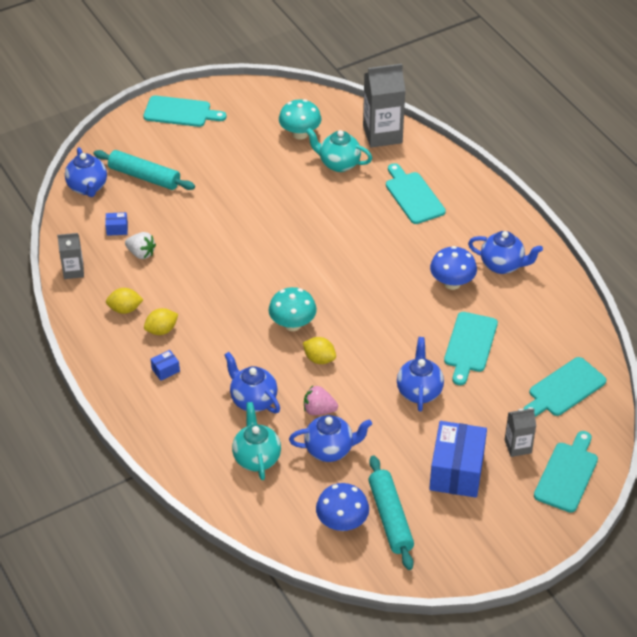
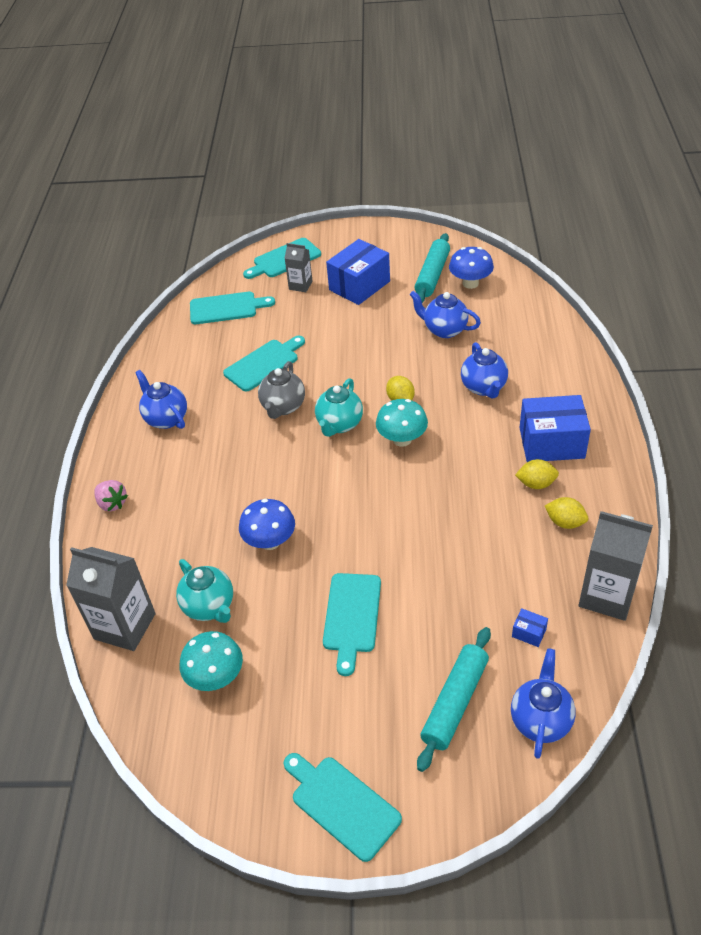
camera: 145 degrees left, 0 degrees up
grey carton [57,233,84,279] -> grey carton [579,511,653,621], size x1.81
turquoise rolling pin [94,150,195,190] -> turquoise rolling pin turned 60 degrees clockwise [417,627,491,772]
white strawberry [125,232,156,259] -> none
blue box [151,350,180,381] -> blue box [520,395,591,462], size x2.43
turquoise teapot [232,402,281,480] -> turquoise teapot moved to [315,378,363,437]
pink strawberry [304,386,338,415] -> pink strawberry moved to [94,480,128,511]
turquoise cutting board [386,163,446,224] -> turquoise cutting board moved to [323,573,381,676]
blue teapot [397,337,444,412] -> none
blue mushroom [430,246,477,290] -> blue mushroom moved to [239,499,295,550]
none -> grey teapot [258,361,305,419]

